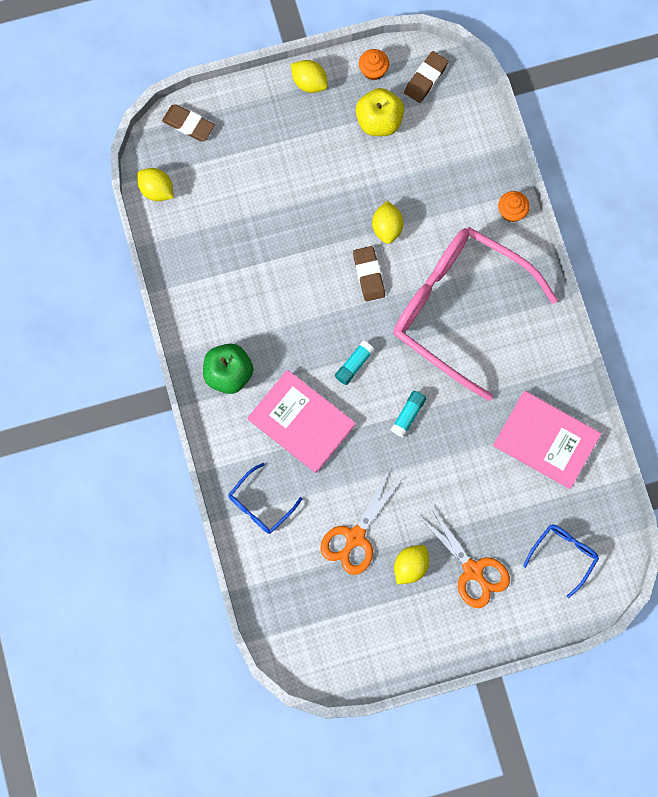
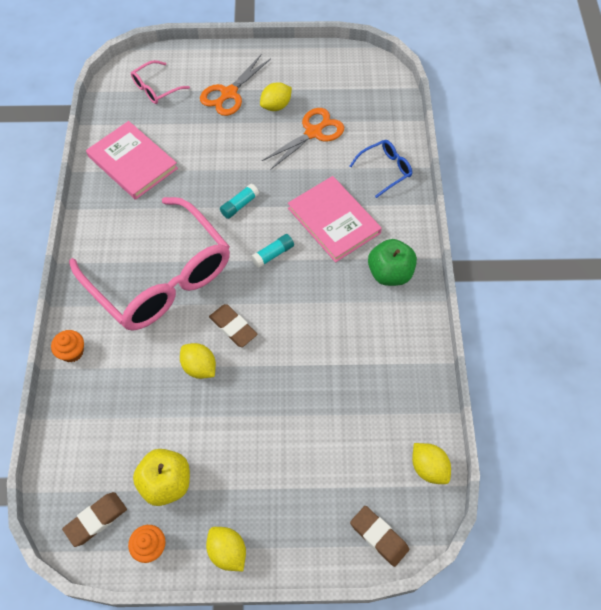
camera: 165 degrees left, 15 degrees down
brown eraser [353,246,385,301] -> brown eraser turned 45 degrees counterclockwise [209,304,258,347]
yellow lemon [372,201,403,244] -> yellow lemon turned 60 degrees counterclockwise [180,343,216,379]
orange scissors [420,507,510,608] -> orange scissors turned 120 degrees counterclockwise [200,55,271,116]
blue glasses [523,524,599,598] -> pink glasses [131,60,190,104]

